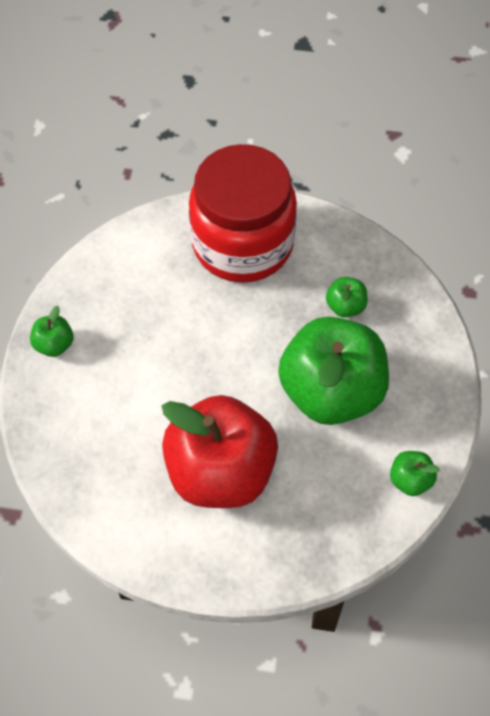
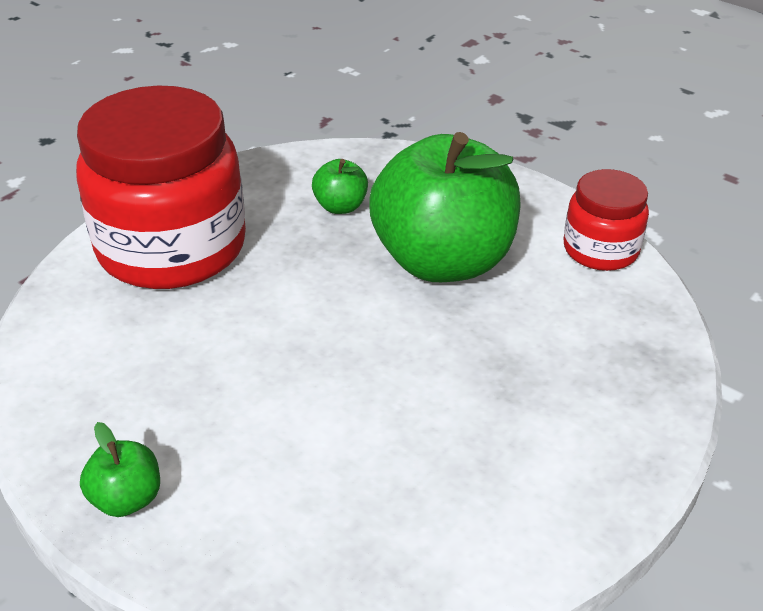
camera: 60 degrees left, 20 degrees down
red apple [161,395,278,508] -> none
green apple [390,451,440,496] -> red jar [564,169,649,271]

